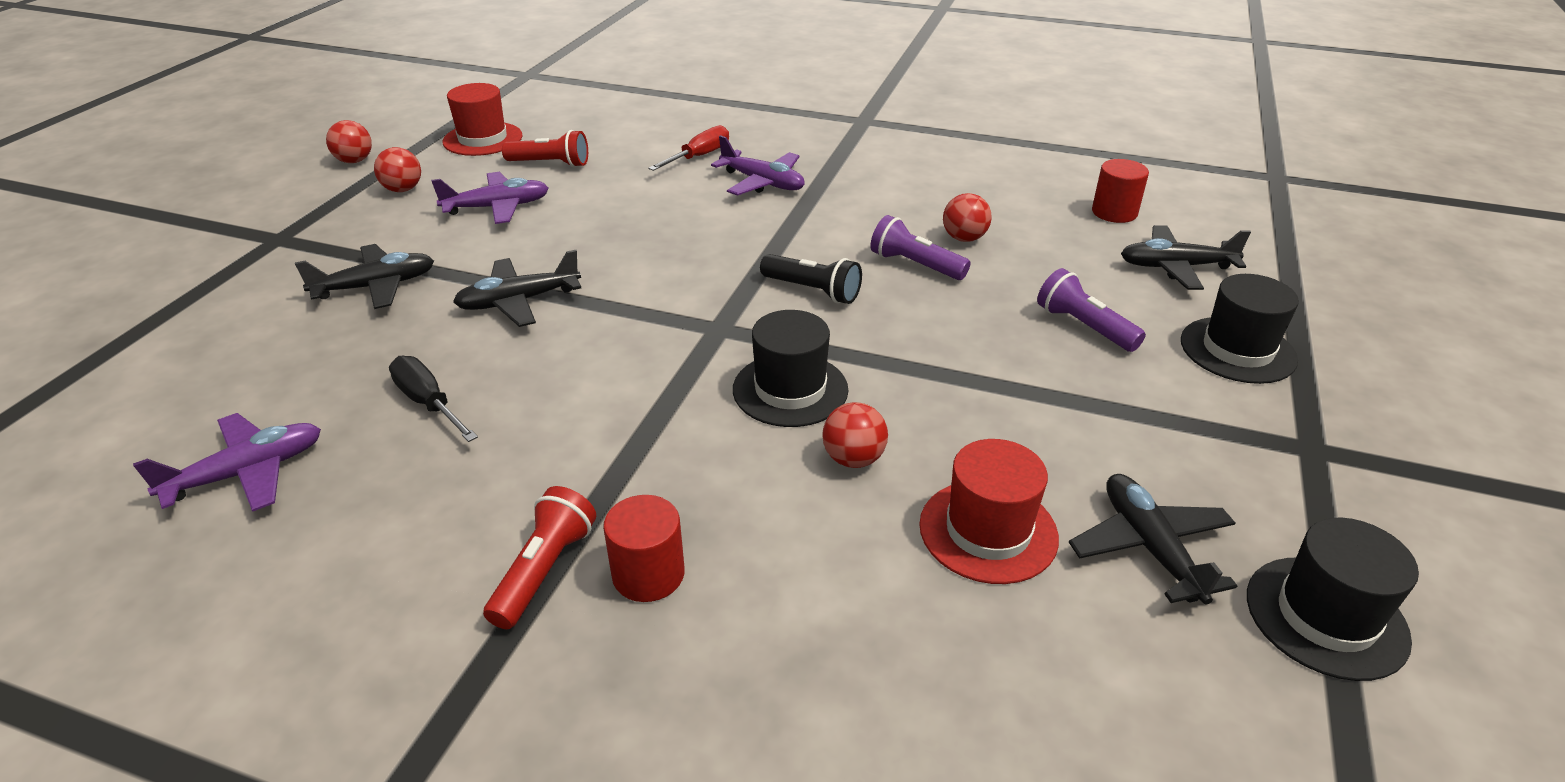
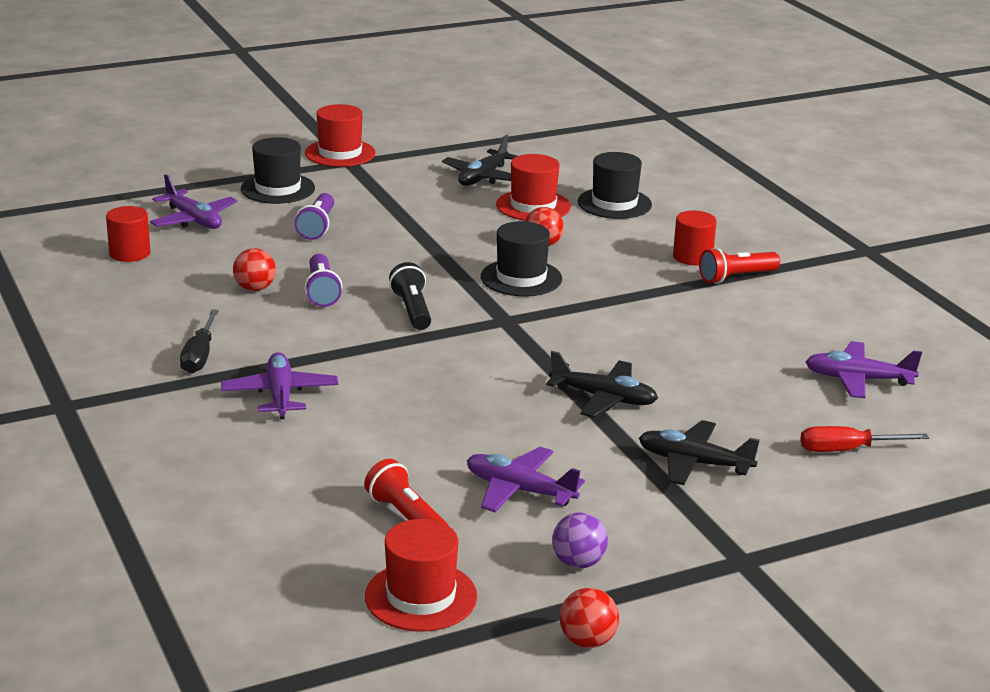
camera: 135 degrees left, 10 degrees down
red ball [374,147,421,192] -> purple ball [552,512,608,568]
black screwdriver [389,356,478,442] -> black screwdriver moved to [180,309,219,374]
red screwdriver [648,125,729,171] -> red screwdriver moved to [800,426,929,452]
black plane [1121,225,1251,290] -> purple plane [150,174,237,229]
black hat [1247,518,1419,681] -> black hat moved to [578,152,652,219]
none -> red hat [305,104,376,167]

